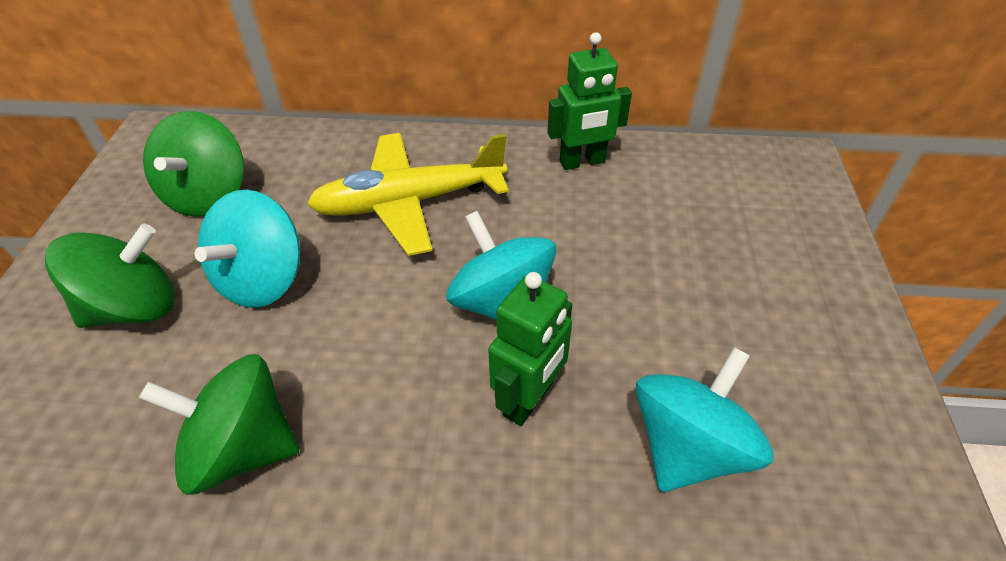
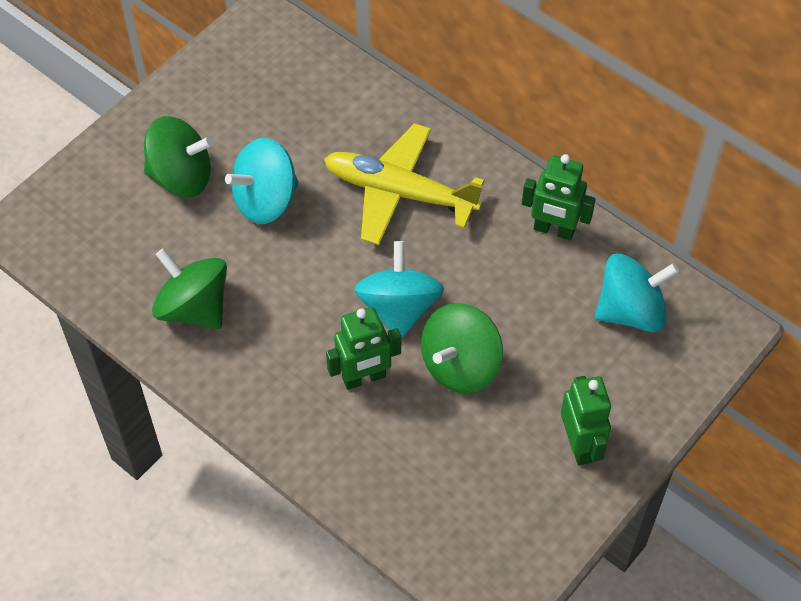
camera: 35 degrees right, 10 degrees up
green spinning top [143,111,244,217] -> green spinning top moved to [421,303,503,394]
turquoise spinning top [635,347,774,492] -> turquoise spinning top moved to [595,254,679,332]
none -> green robot [561,376,611,465]

